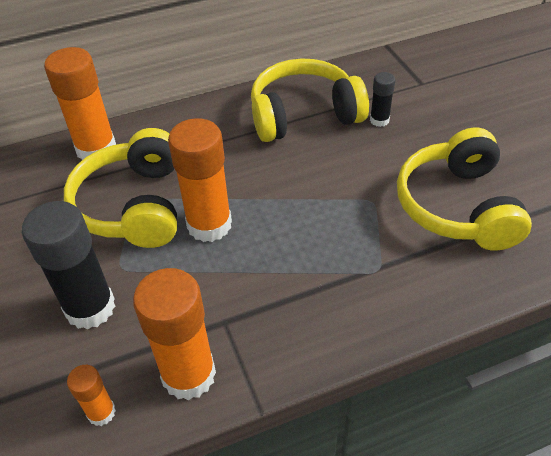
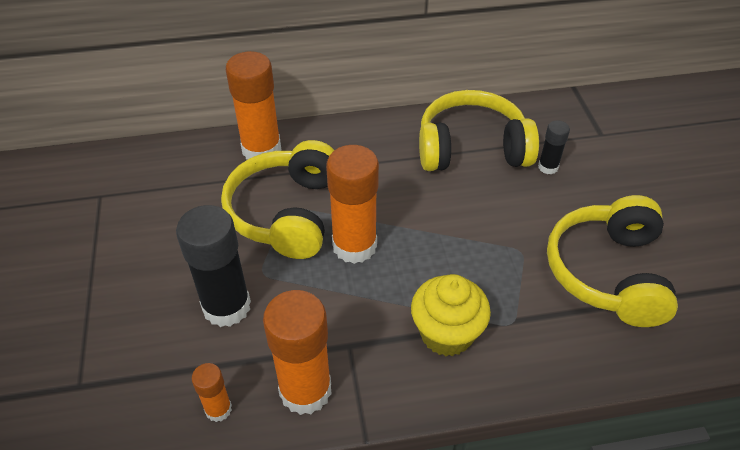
camera: 10 degrees right, 0 degrees up
none -> yellow cupcake [411,274,491,356]

